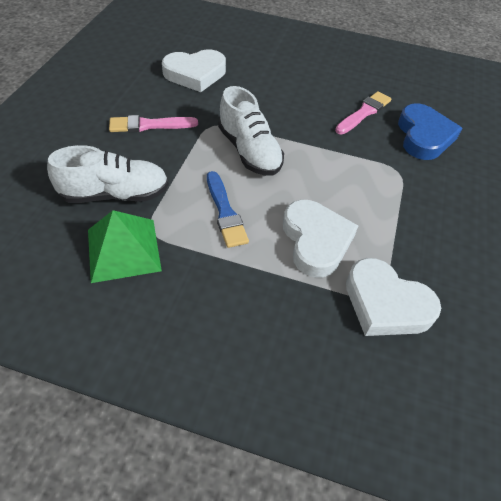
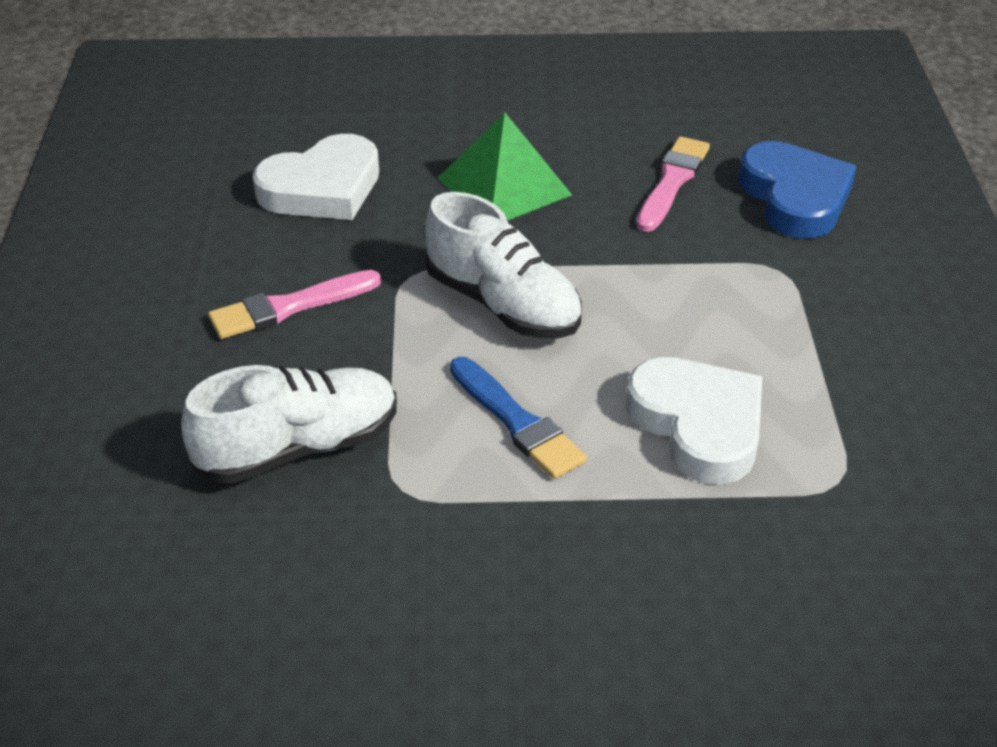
camera: 15 degrees left, 10 degrees down
green pyramid [88,210,162,283] -> green pyramid moved to [438,112,572,221]
white heart [346,258,441,336] -> none

